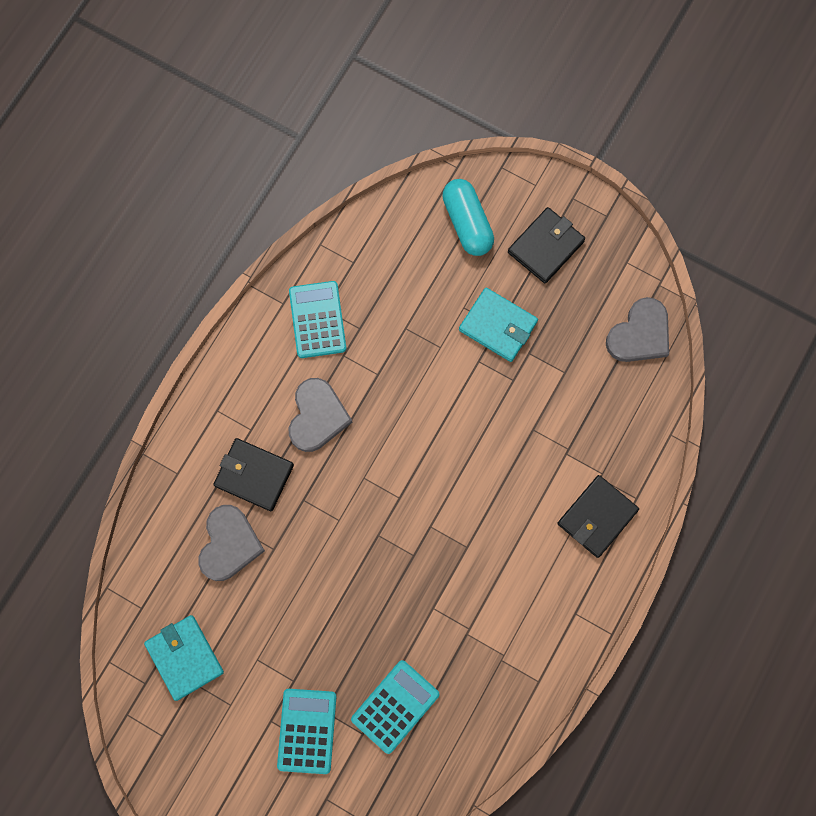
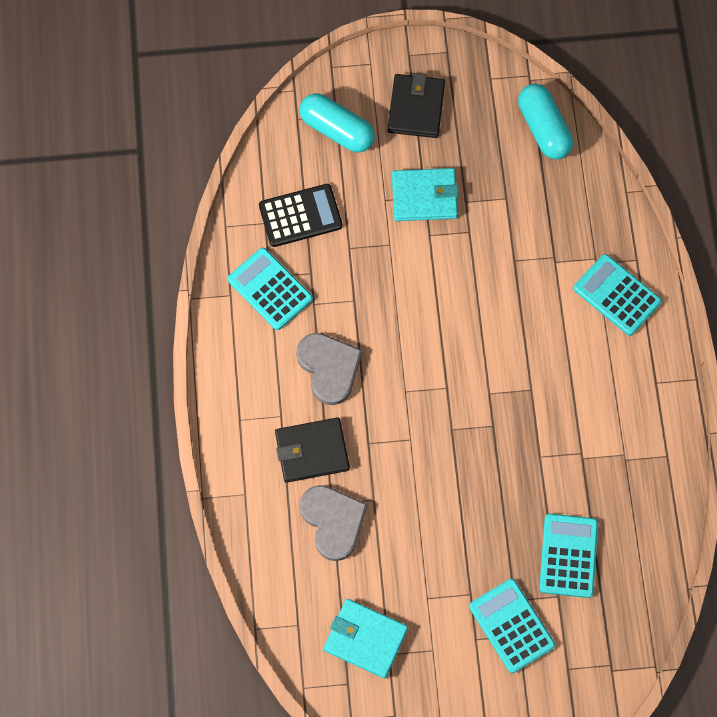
camera: 35 degrees left, 5 degrees down
black wallet [557,475,639,558] -> turquoise calculator [574,254,662,336]
grey heart [606,297,669,362] -> turquoise capsule [518,84,573,160]
none -> black calculator [259,184,342,247]

